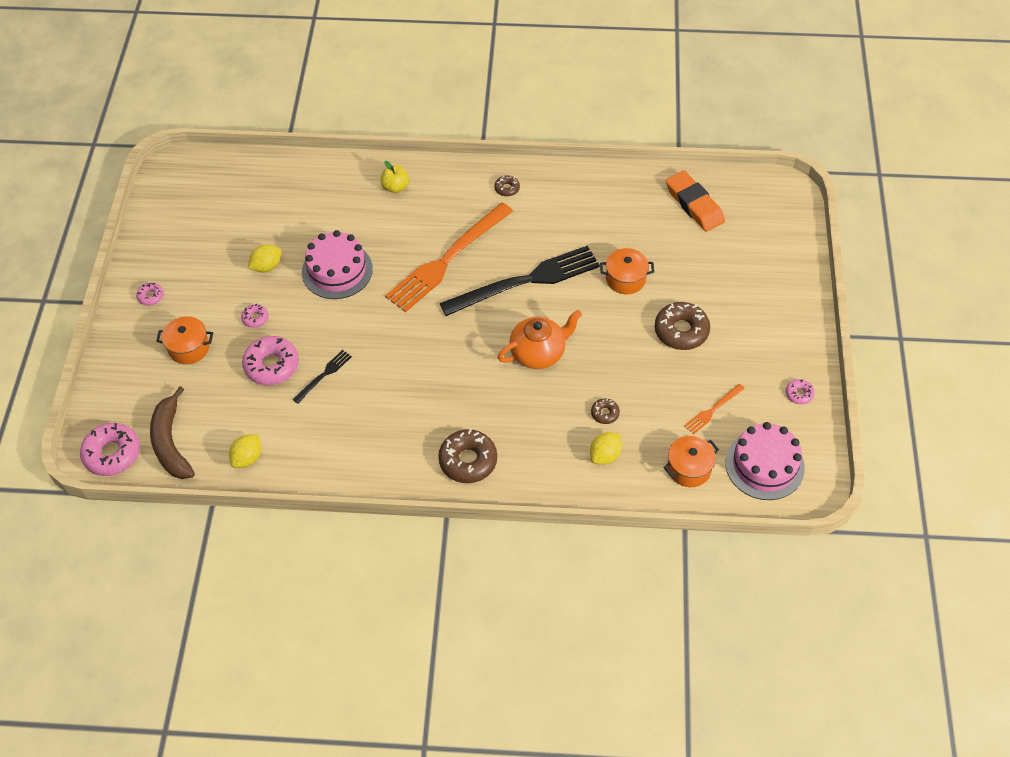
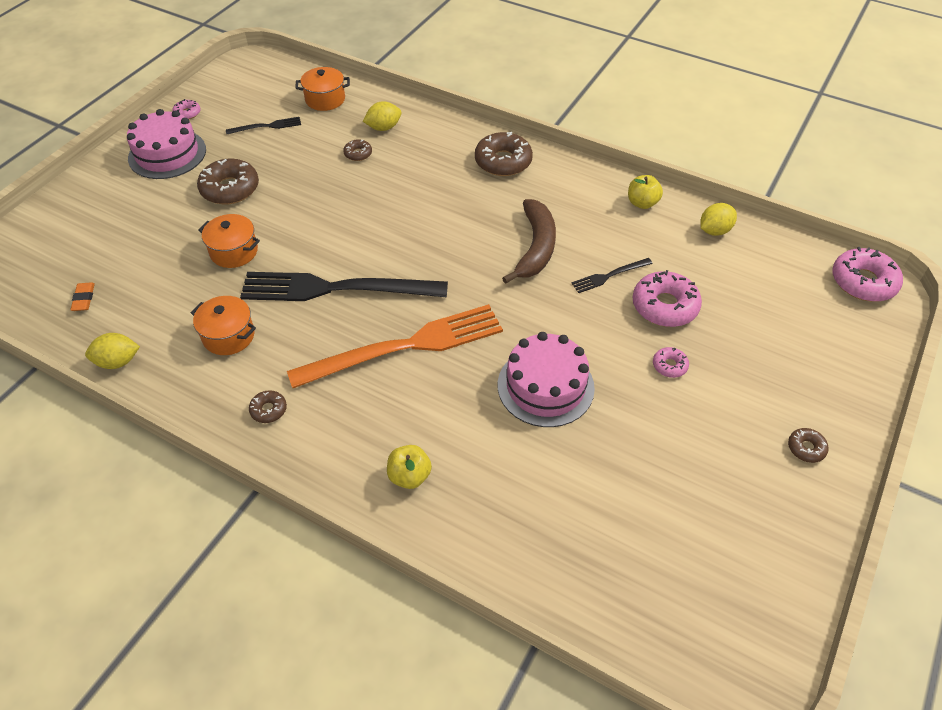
camera: 155 degrees left, 5 degrees down
pink donut [136,282,164,305] -> brown donut [788,428,829,463]
brown banana [150,386,195,479] -> brown banana moved to [502,199,556,284]
orange pot [156,316,213,364] -> orange pot moved to [191,296,256,355]
yellow lemon [248,244,282,273] -> yellow lemon moved to [85,333,140,369]
orange teapot [498,310,582,369] -> none
orange eraser [666,171,725,232] -> orange eraser [70,282,95,311], size x0.45
orange fork [684,384,745,434] -> black fork [226,117,301,134]
pink cake [725,422,805,500] -> pink cake moved to [127,109,206,179]
none -> yellow apple [628,175,663,209]

